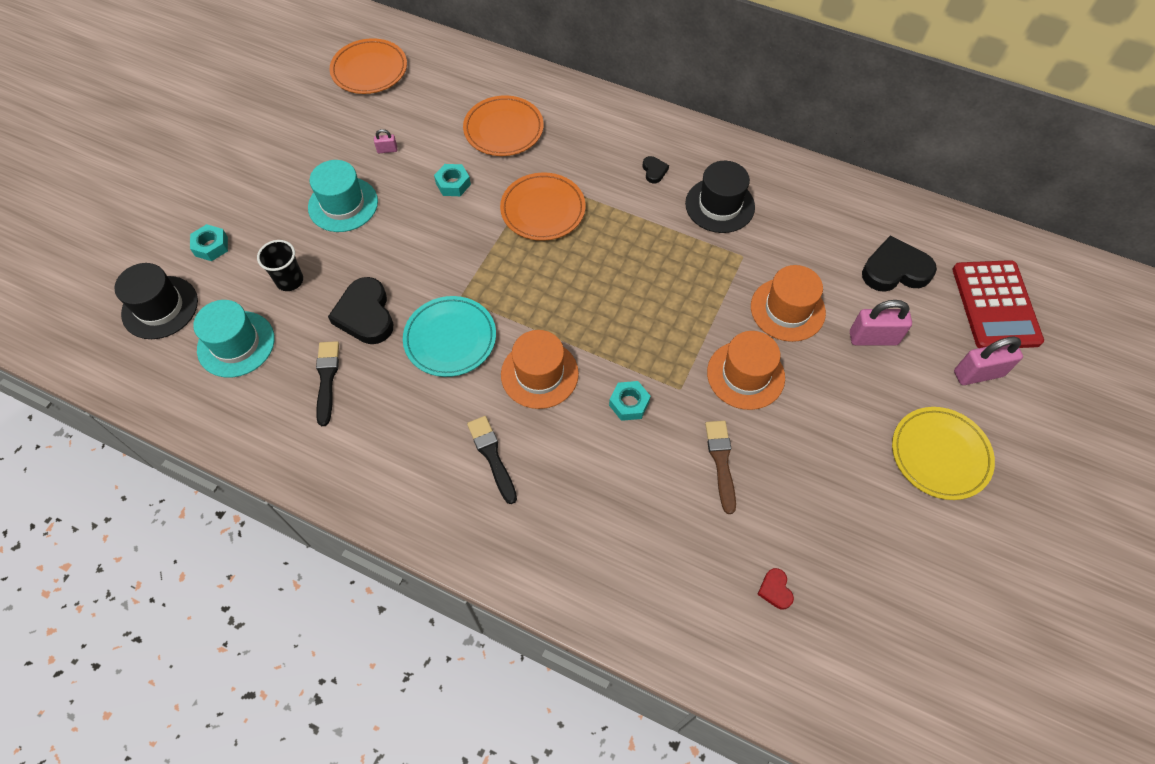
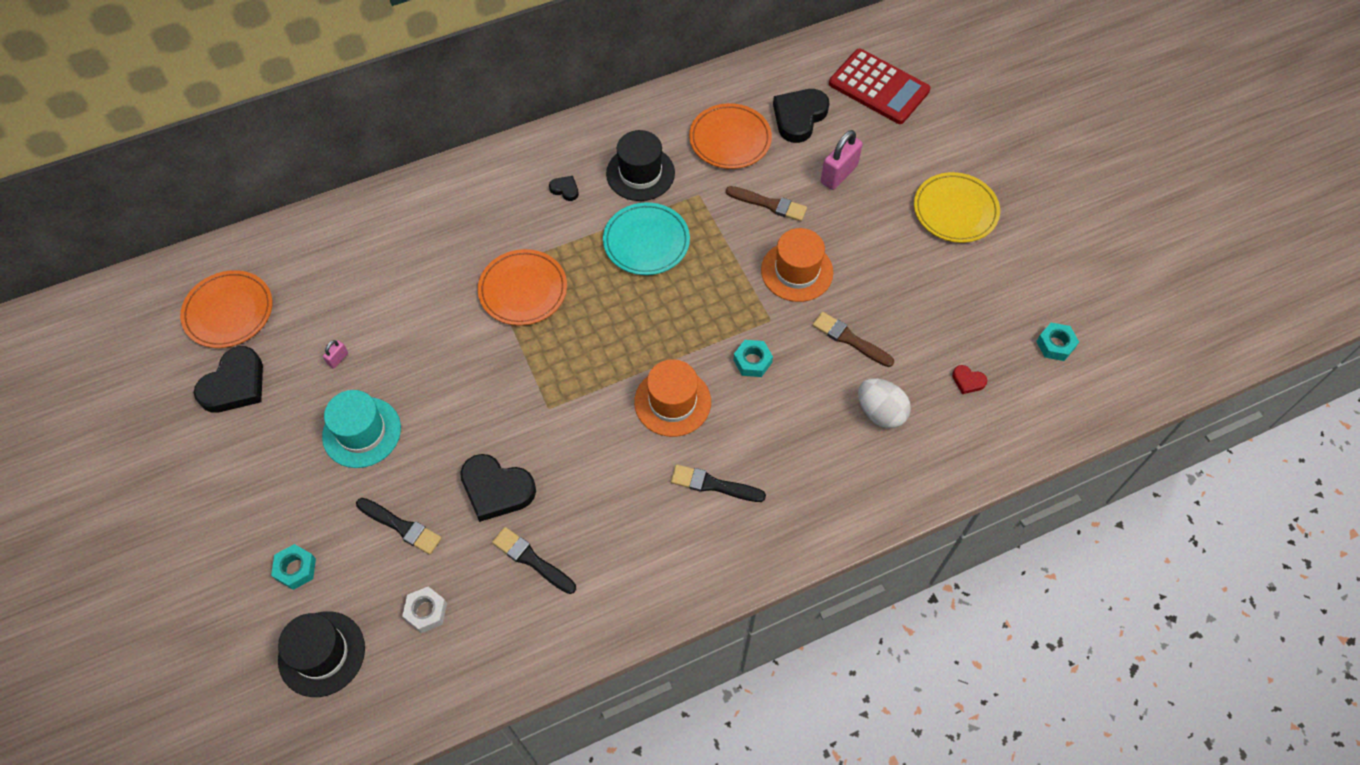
camera: 50 degrees left, 0 degrees up
turquoise hat [193,300,275,378] -> white nut [402,587,447,633]
black cup [257,240,303,291] -> black brush [356,498,442,555]
turquoise plate [403,296,496,377] -> turquoise plate moved to [603,203,690,275]
turquoise nut [434,164,471,196] -> turquoise nut moved to [1036,323,1079,361]
orange plate [463,96,544,156] -> orange plate moved to [689,103,772,169]
orange hat [751,265,826,342] -> brown brush [726,186,807,221]
pink padlock [954,336,1023,385] -> none
none -> black heart [194,346,263,413]
none -> white egg [858,378,911,428]

